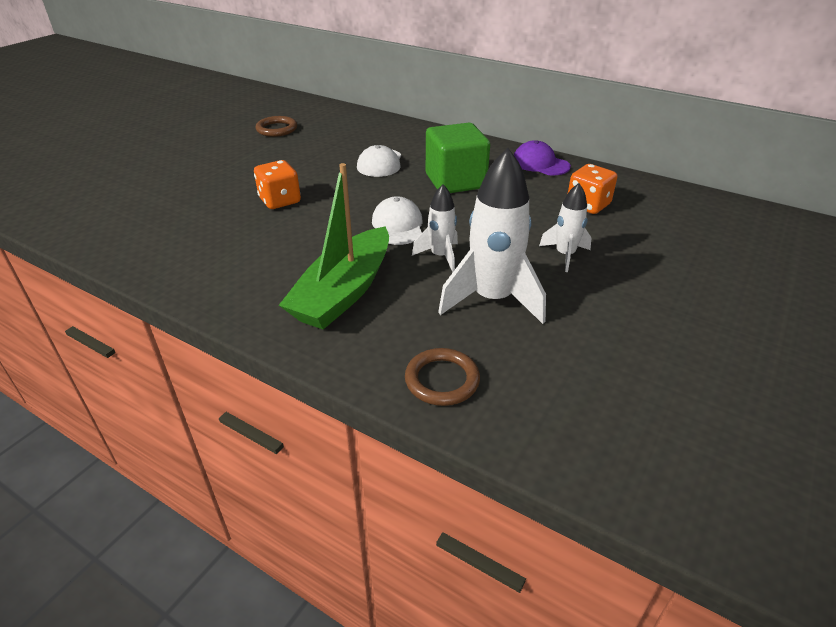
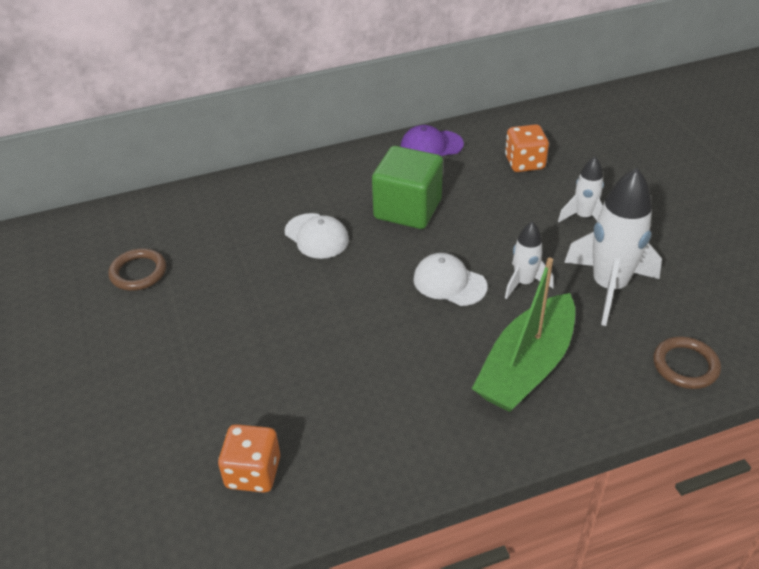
camera: 50 degrees left, 5 degrees up
orange dice [254,160,301,209] -> orange dice moved to [218,424,280,493]
green boat [279,163,389,329] -> green boat turned 60 degrees clockwise [472,257,575,412]

